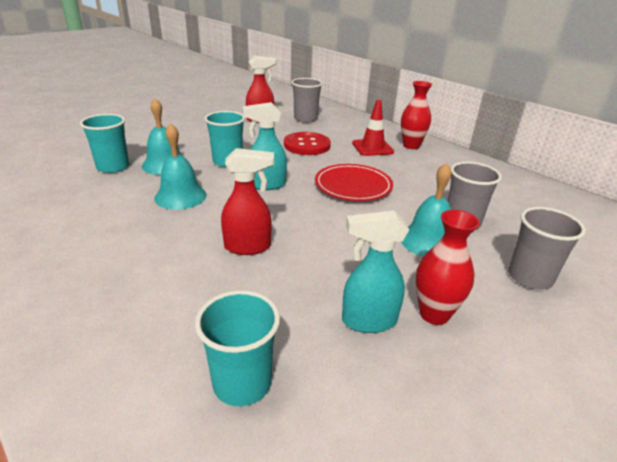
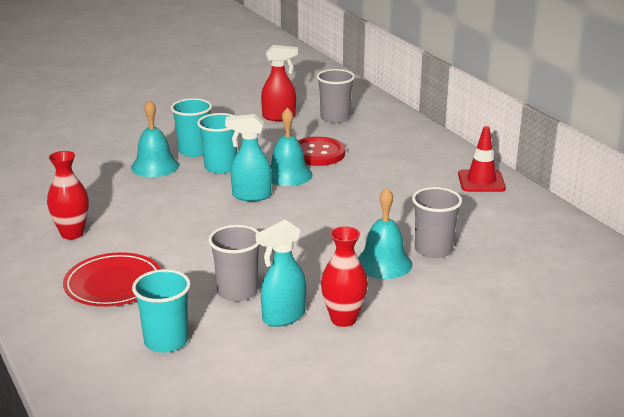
camera: 15 degrees right, 5 degrees down
turquoise cup [80,114,129,173] -> turquoise cup moved to [171,98,212,157]
turquoise bell [154,123,207,210] -> turquoise bell moved to [270,107,312,186]
red spray bottle [221,148,274,255] -> none
red plate [315,164,393,201] -> red plate moved to [63,252,161,307]
turquoise spray bottle [342,210,409,333] -> turquoise spray bottle turned 45 degrees counterclockwise [256,220,306,327]
red traffic cone [352,100,394,156] -> red traffic cone moved to [458,126,506,192]
red vase [401,81,432,149] -> red vase moved to [47,151,89,240]
grey cup [508,207,586,290] -> grey cup moved to [208,225,260,302]

